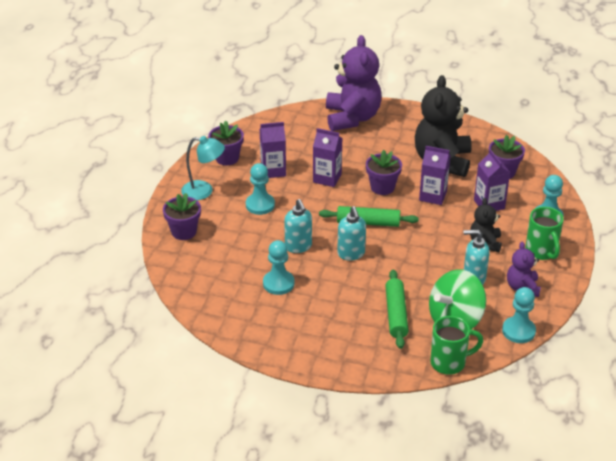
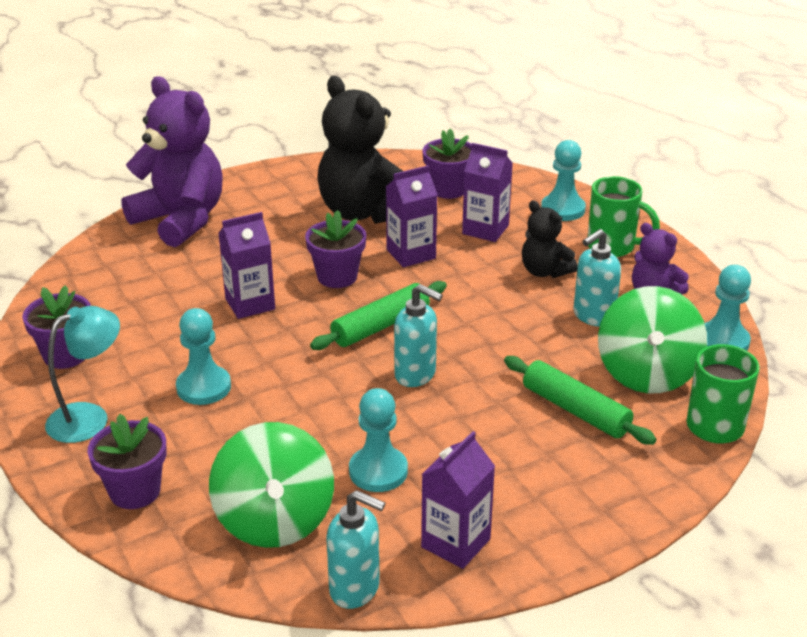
camera: 45 degrees left, 5 degrees down
purple carton [260,122,286,178] -> purple carton moved to [421,431,495,569]
turquoise soap dispenser [284,199,312,253] -> turquoise soap dispenser moved to [326,490,385,609]
none -> green spinning top [209,422,334,548]

